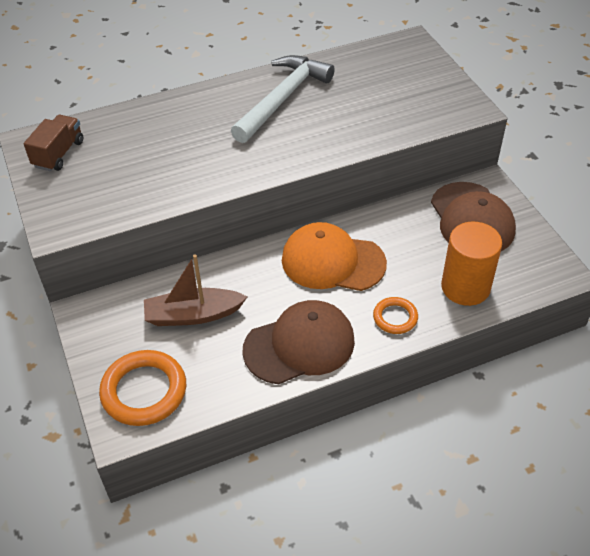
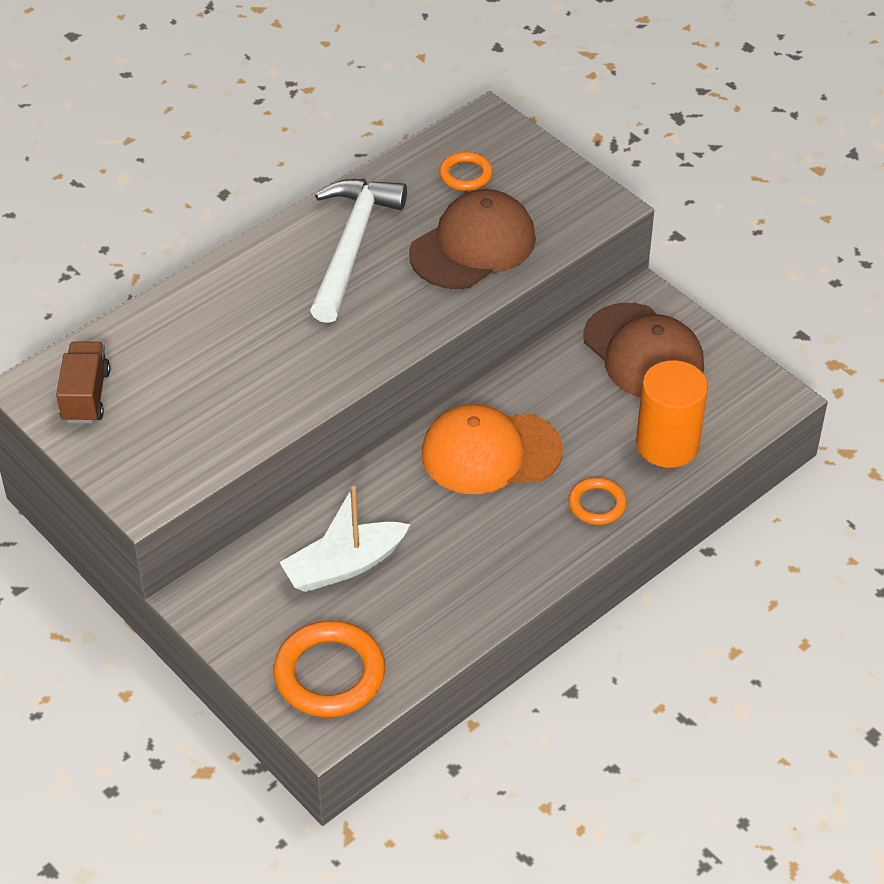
camera: 20 degrees left, 0 degrees up
brown boat [144,254,247,326] -> white boat [280,486,410,592]
brown cap [242,300,355,384] -> brown cap moved to [409,189,536,289]
none -> orange ring [439,152,493,191]

